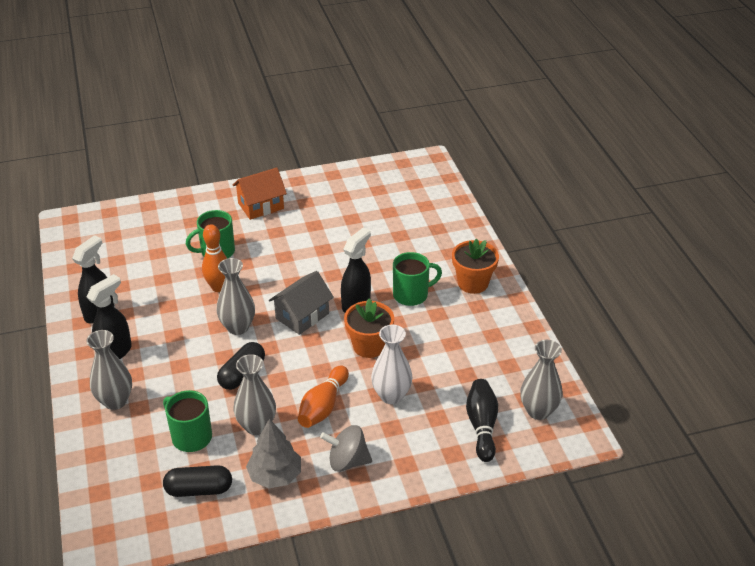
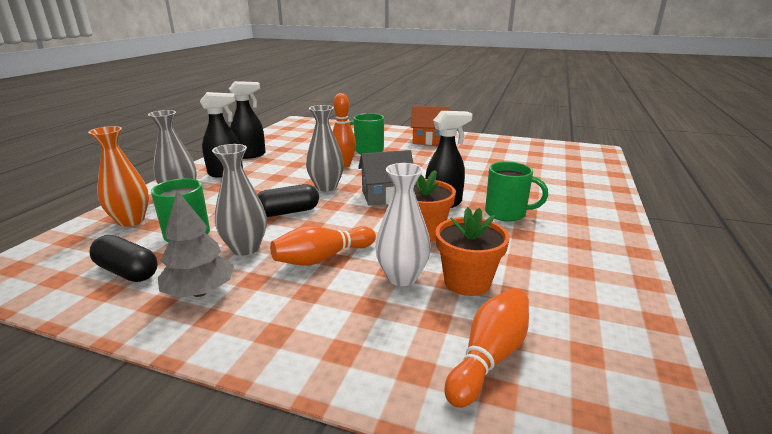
camera: 35 degrees right, 15 degrees down
grey spinning top [320,425,372,472] -> none
orange flower pot [452,239,499,294] -> orange flower pot moved to [435,207,510,296]
black bowling pin [466,379,498,462] -> orange bowling pin [445,288,529,408]
grey vase [520,340,563,420] -> none
none -> orange vase [88,126,149,227]

